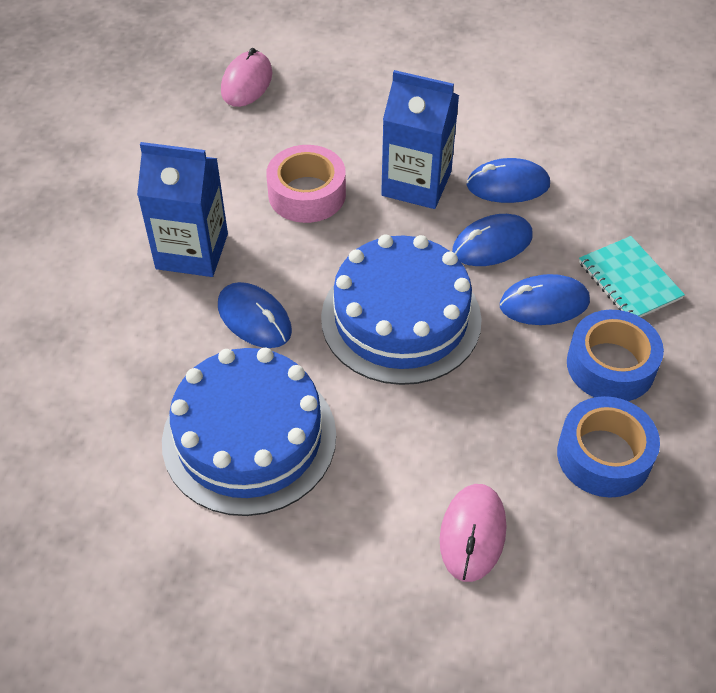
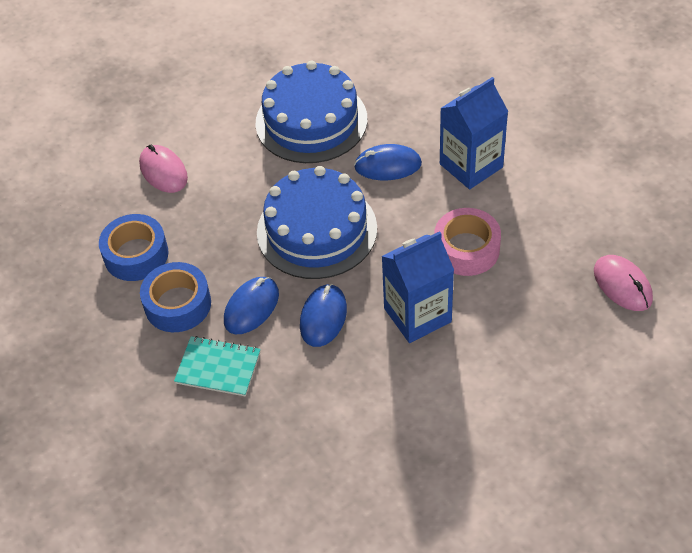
camera: 135 degrees right, 0 degrees up
blue mouse [467,158,550,203] -> none

